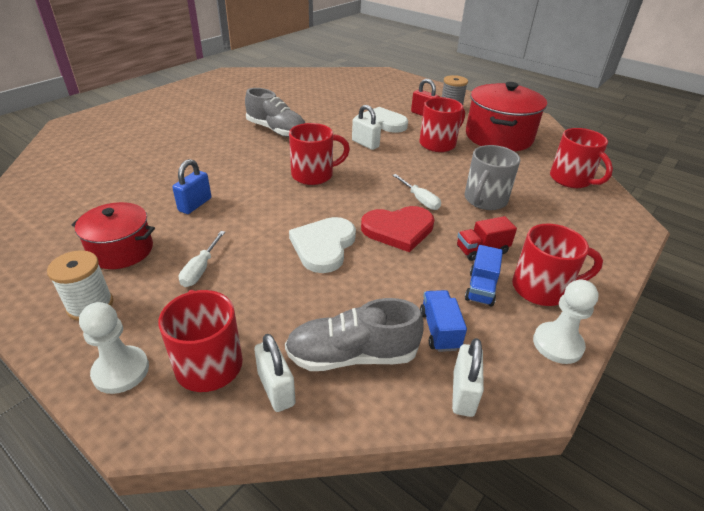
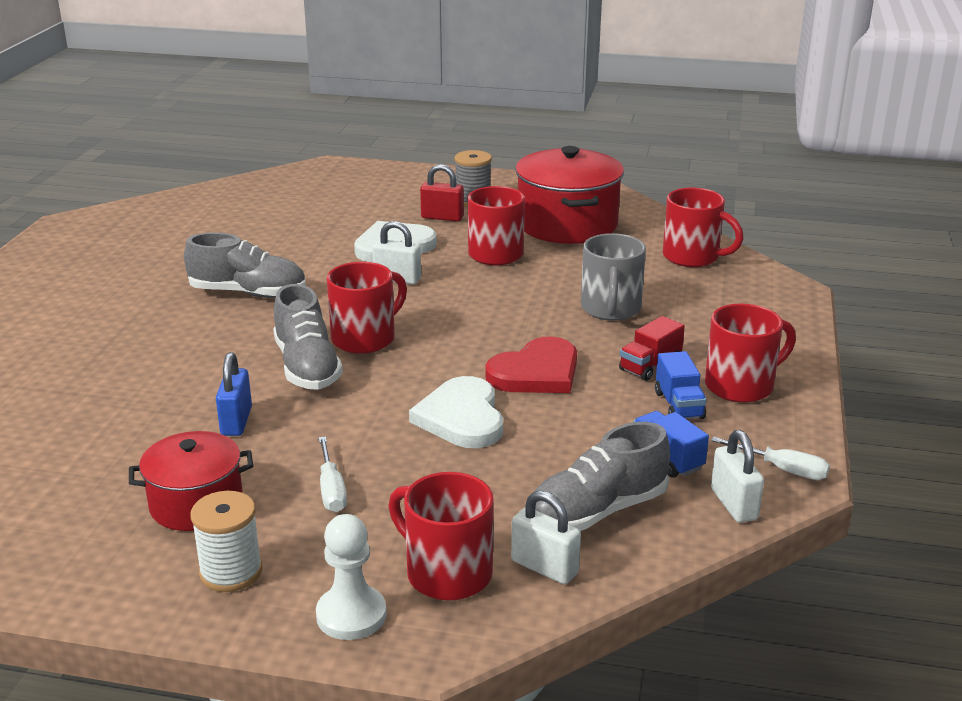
camera: 25 degrees left, 10 degrees down
white screwdriver [392,174,441,210] -> white screwdriver moved to [711,437,830,480]
white pawn [533,279,599,364] -> none
none -> grey shoe [273,284,343,390]

